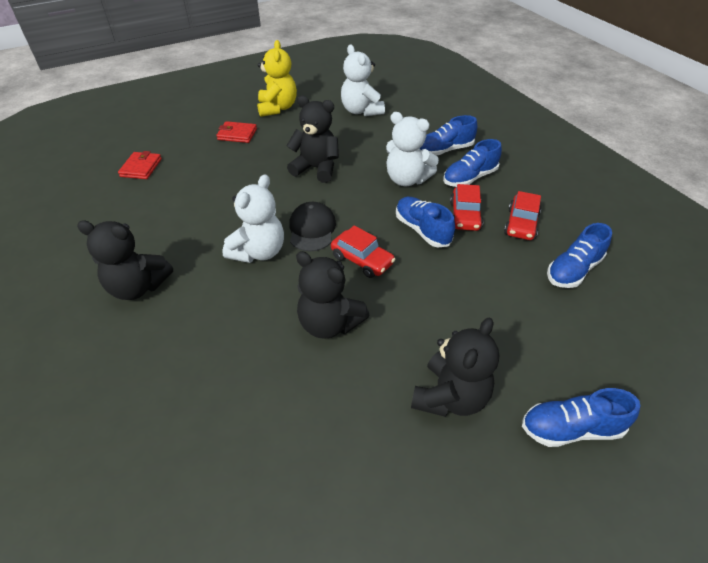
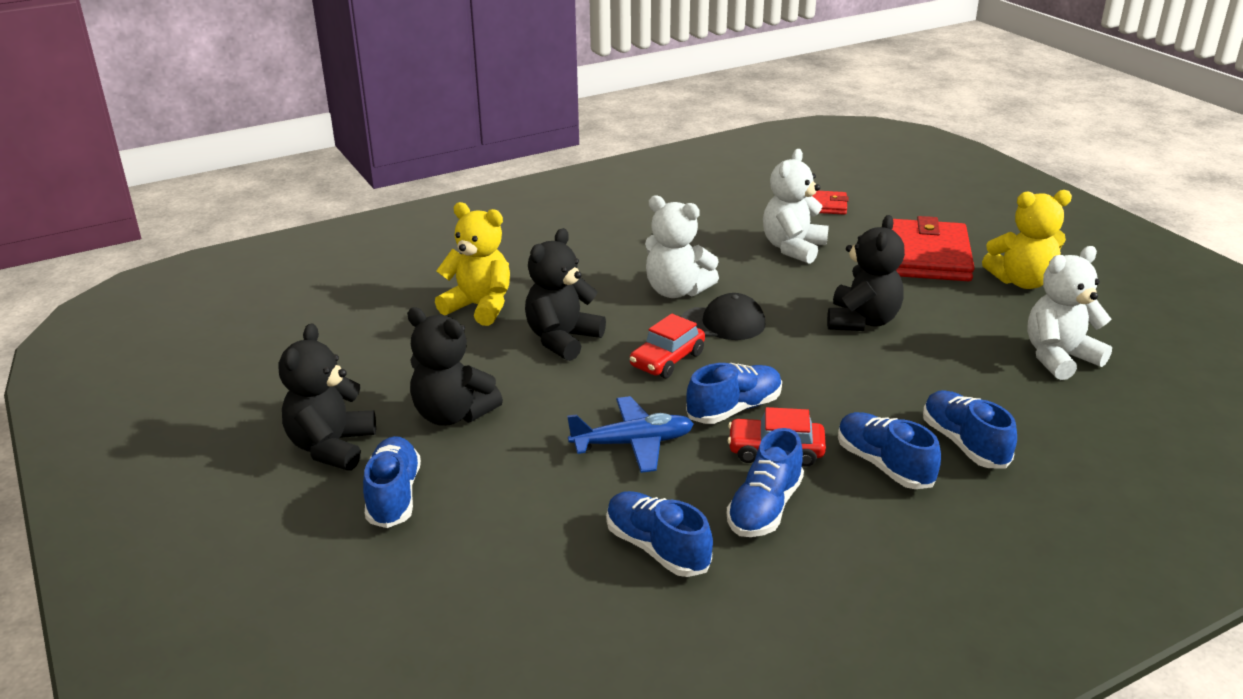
camera: 90 degrees right, 15 degrees down
black teddy bear [77,221,173,300] -> black teddy bear moved to [279,323,376,470]
red wallet [216,121,257,143] -> red wallet [892,216,975,281], size x1.93
white teddy bear [386,112,439,186] -> white teddy bear moved to [763,149,829,264]
red car [504,191,541,240] -> blue shoe [727,428,804,537]
none -> yellow teddy bear [435,202,510,326]
none -> blue plane [567,396,694,473]

